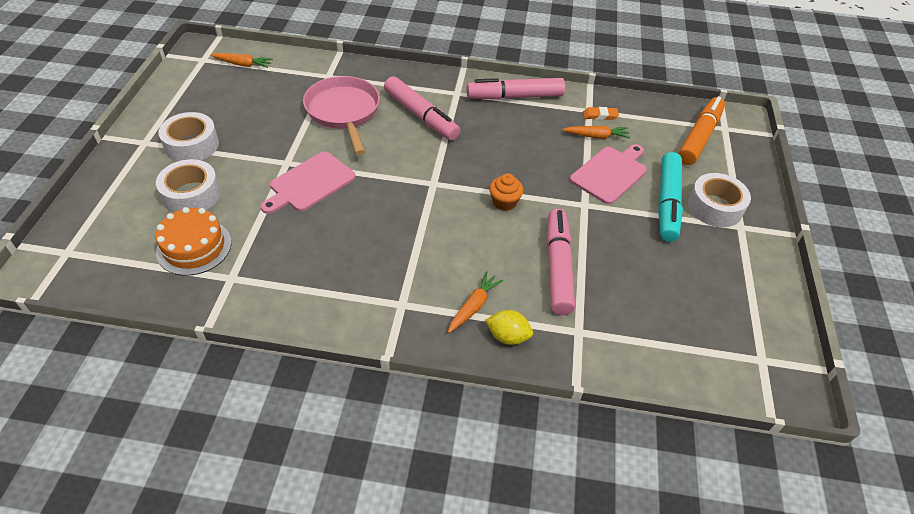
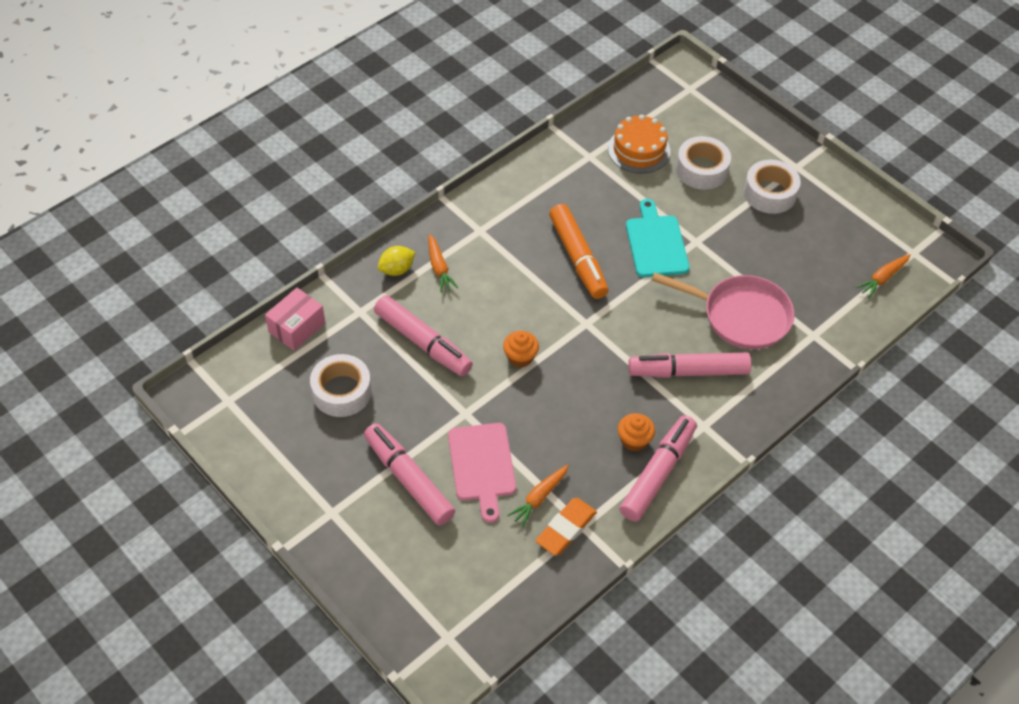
camera: 130 degrees right, 5 degrees up
pink cutting board [261,151,356,214] -> turquoise cutting board [626,199,689,277]
orange eraser [583,107,619,120] -> orange eraser [535,498,597,556], size x1.60
turquoise marker [658,152,683,242] -> pink marker [364,423,455,525]
orange marker [678,96,725,165] -> orange marker moved to [549,204,608,299]
white tape [688,173,751,227] -> white tape moved to [310,354,372,417]
none -> pink box [265,288,325,351]
none -> orange cupcake [618,413,655,452]

